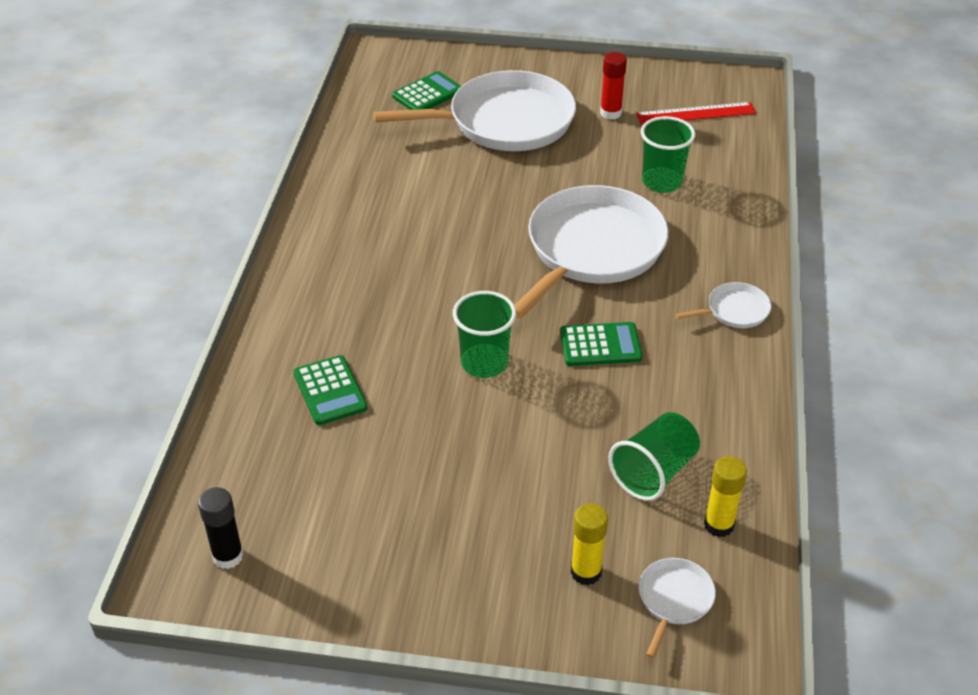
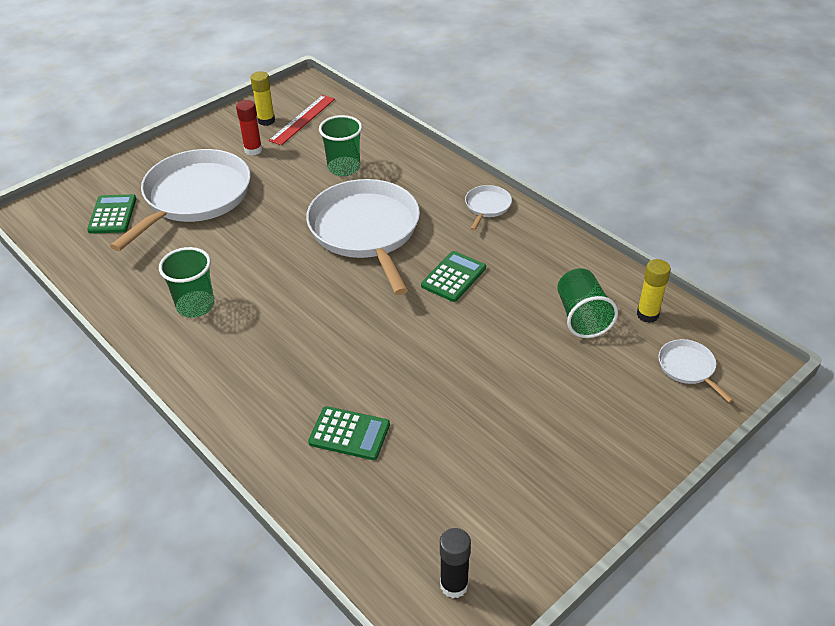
camera: 50 degrees left, 0 degrees up
green cup [453,291,516,378] -> green cup moved to [159,247,215,318]
yellow glue stick [571,503,608,585] -> yellow glue stick moved to [250,71,275,126]

